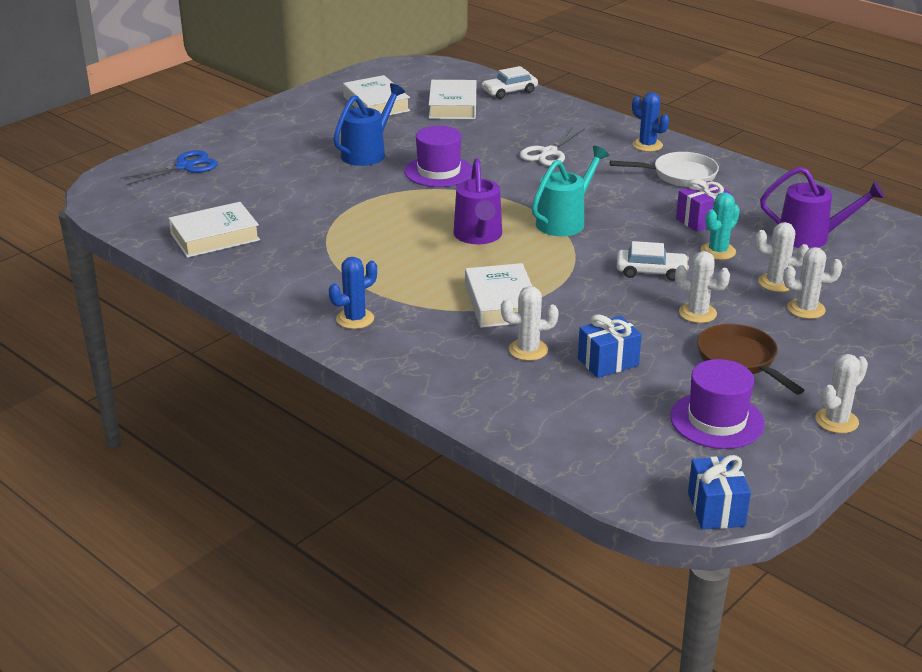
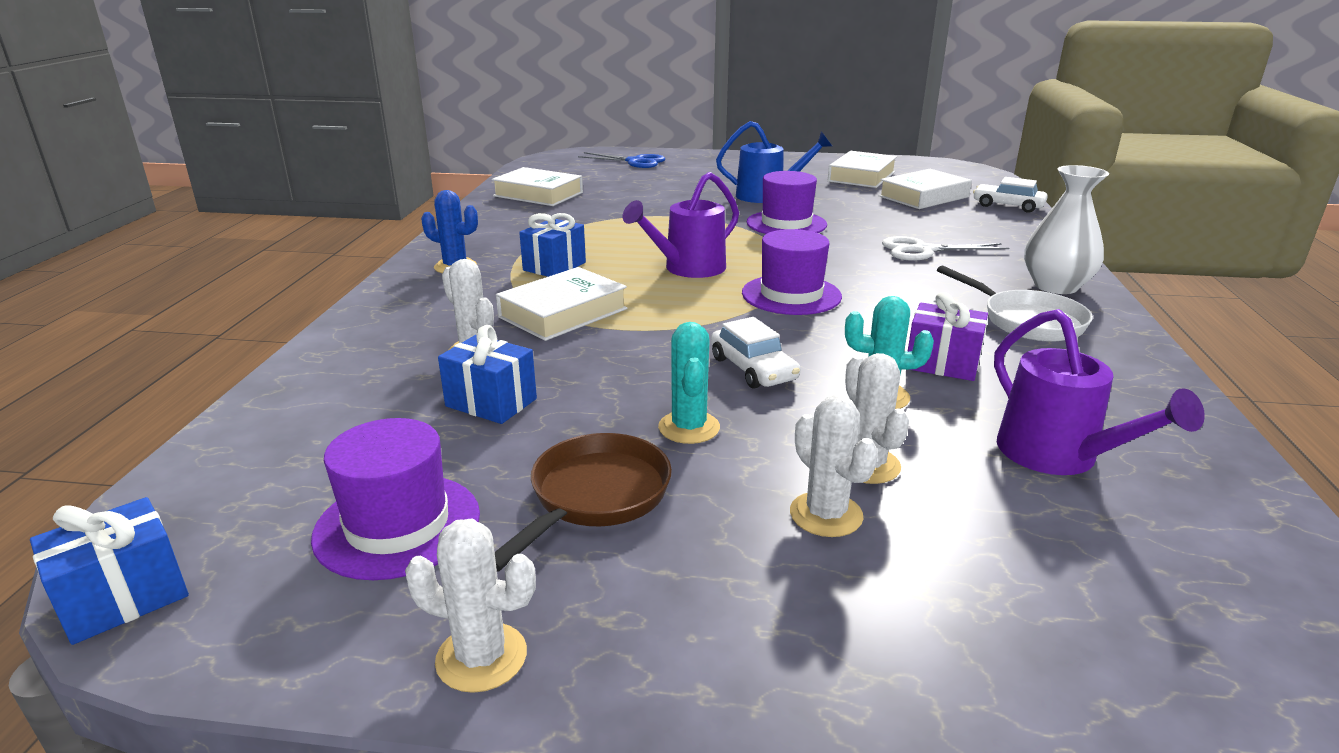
camera: 55 degrees right, 5 degrees down
turquoise watering can [532,146,609,237] -> purple hat [742,229,842,315]
blue cactus [632,92,669,152] -> white vase [1024,165,1109,294]
white cactus [675,251,730,323] -> turquoise cactus [658,322,720,444]
none -> blue gift [519,213,586,277]

